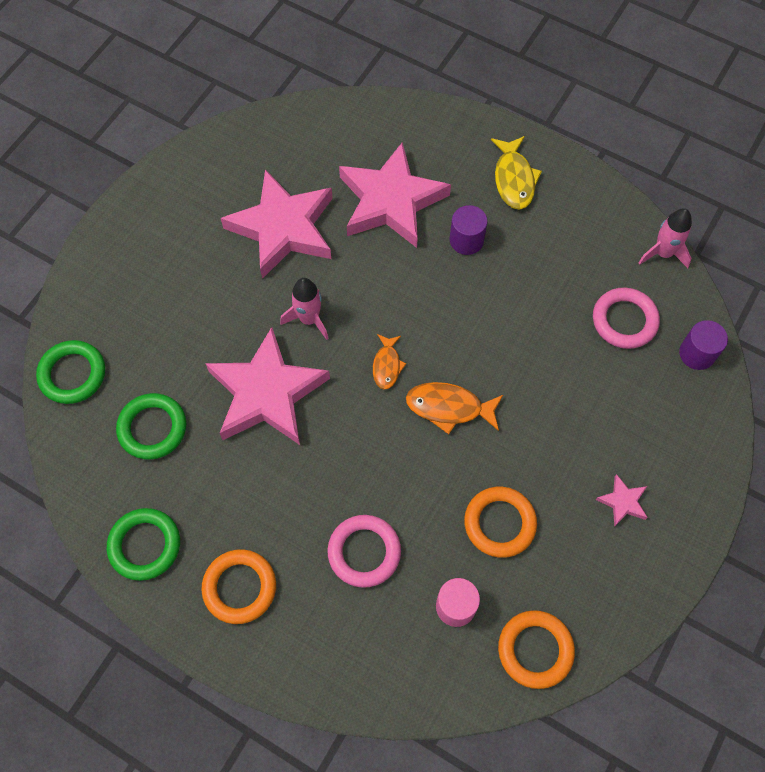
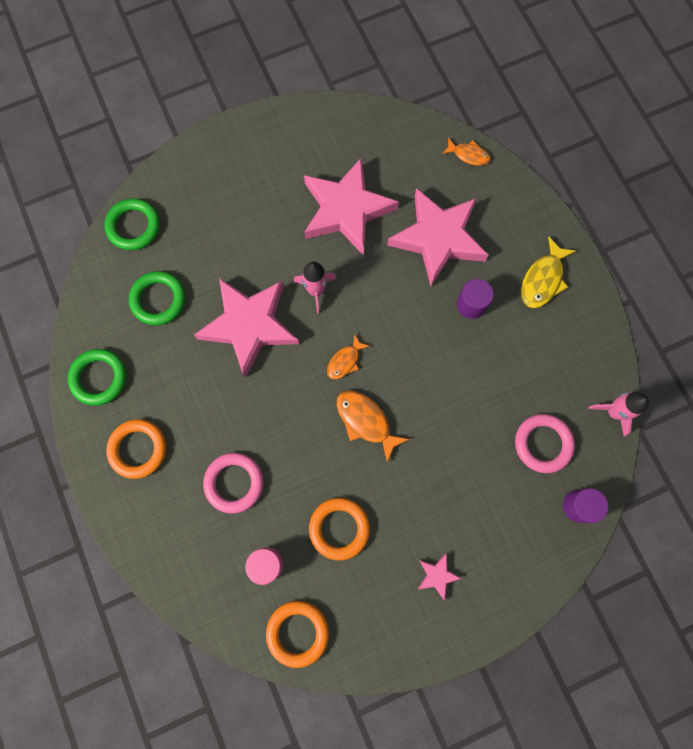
camera: 35 degrees right, 10 degrees up
none -> orange fish [442,138,491,166]

